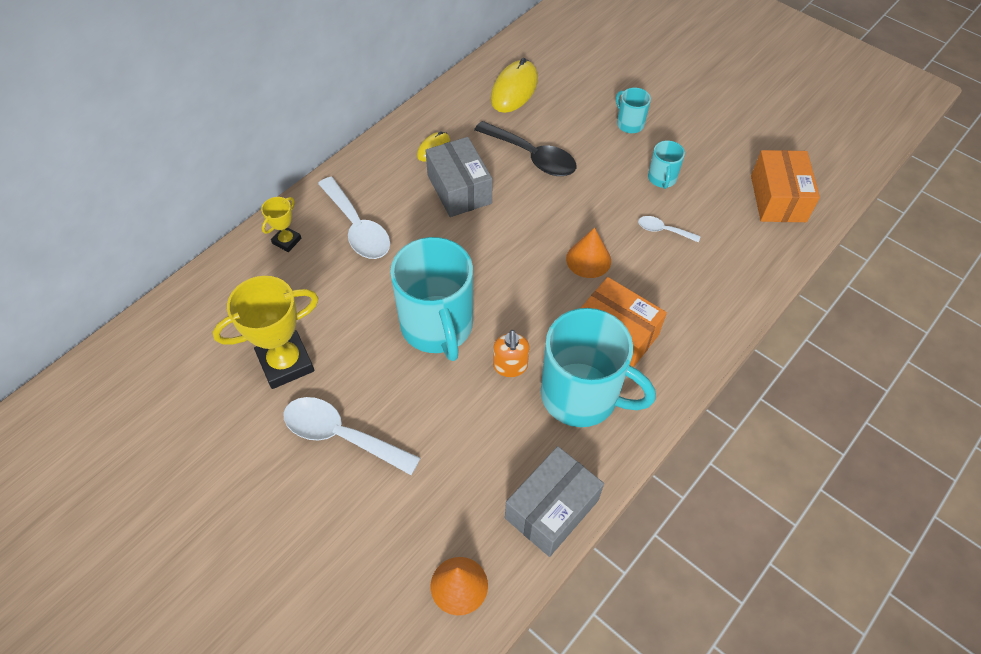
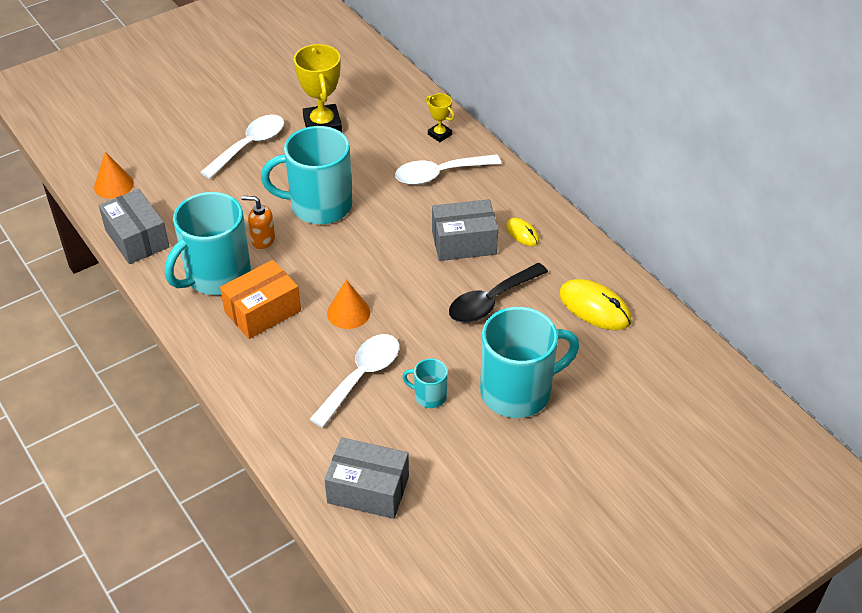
camera: 105 degrees right, 10 degrees down
turquoise mug [616,88,651,133] -> turquoise mug [480,307,579,418], size x2.21
white spoon [638,216,701,243] -> white spoon [309,334,399,428], size x1.97
orange box [751,150,820,222] -> grey box [324,437,409,519]

